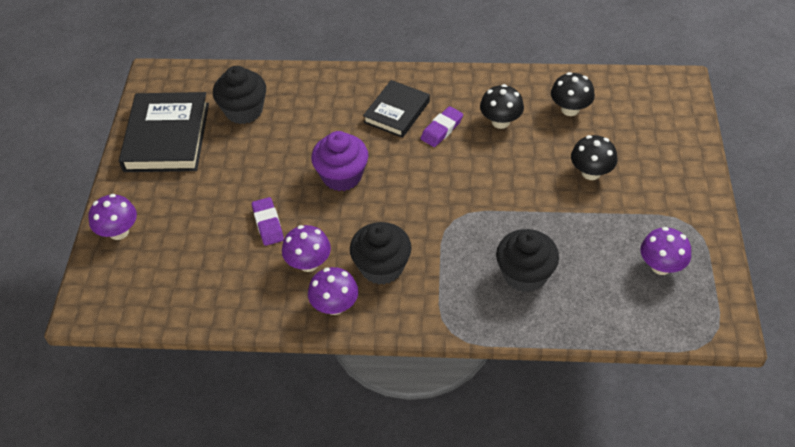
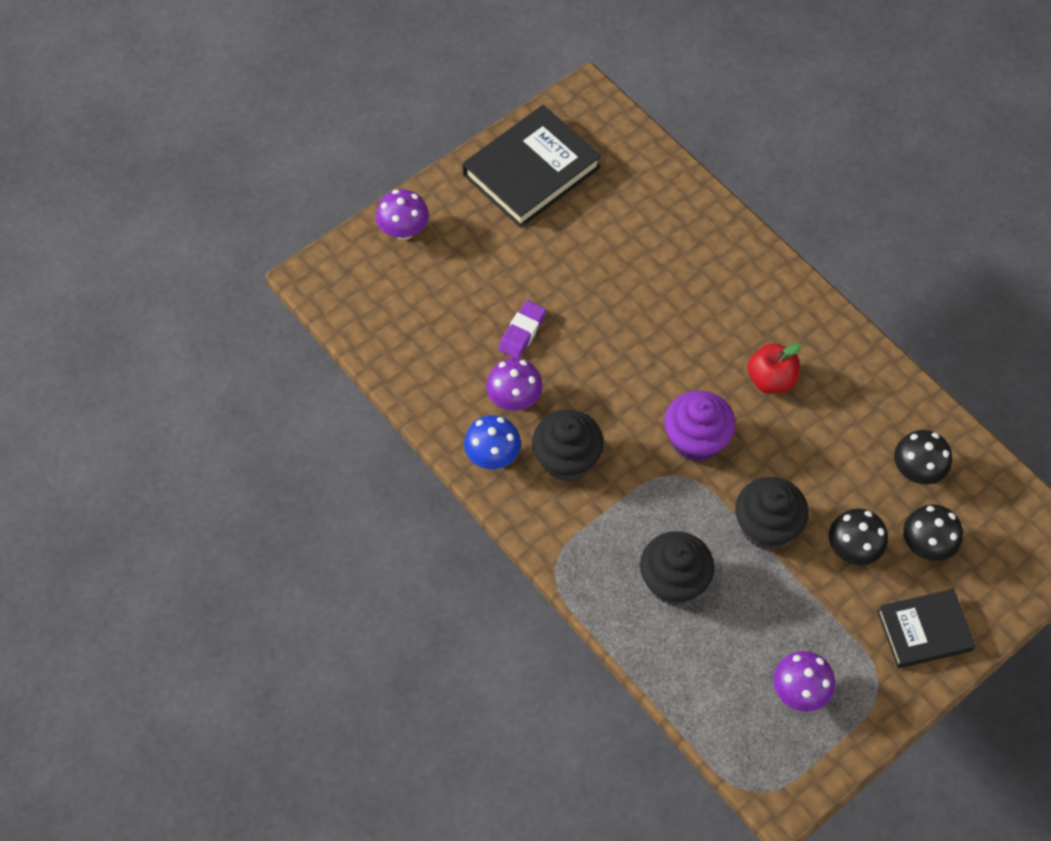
camera: 45 degrees right, 10 degrees up
black cupcake [213,66,266,124] -> black cupcake moved to [735,477,809,550]
purple mushroom [308,267,358,315] -> blue mushroom [464,415,521,469]
purple cupcake [311,131,368,191] -> purple cupcake moved to [664,390,735,462]
black book [363,80,430,138] -> black book moved to [877,589,976,668]
purple eraser [421,106,463,147] -> red apple [748,343,801,394]
black mushroom [480,84,524,129] -> black mushroom moved to [903,504,963,561]

